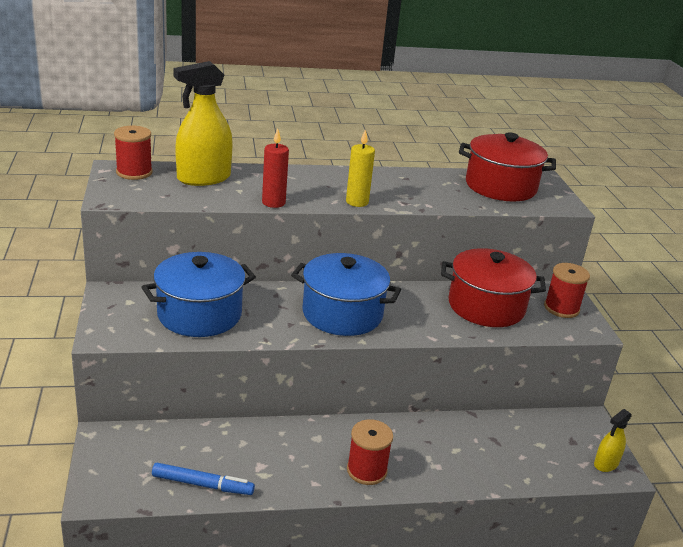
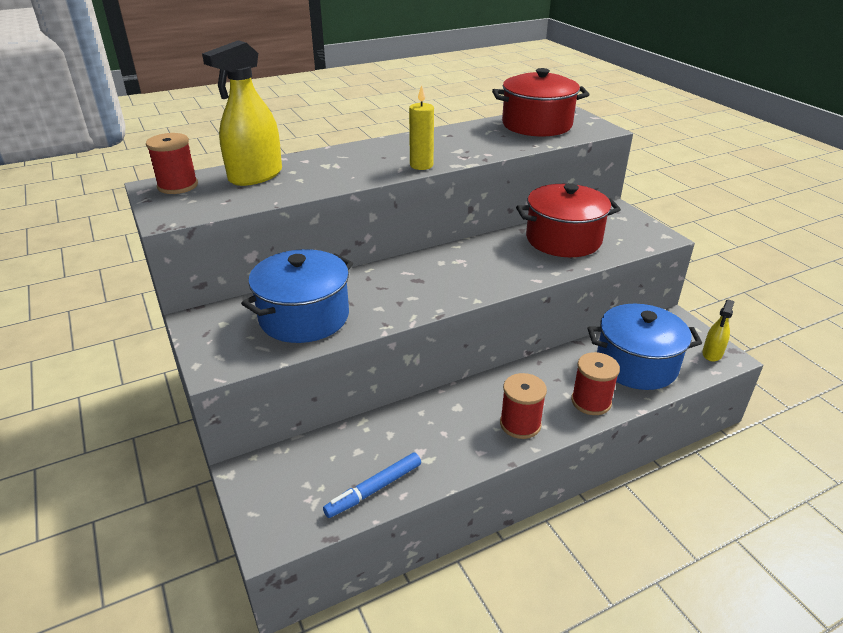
camera: 15 degrees left, 5 degrees up
blue marker [152,463,255,495] -> blue marker turned 150 degrees clockwise [323,453,421,518]
red candle [262,129,289,208] -> none
blue pot [291,253,401,336] -> blue pot moved to [588,304,702,390]
red spool [544,263,590,318] -> red spool moved to [571,352,620,415]

